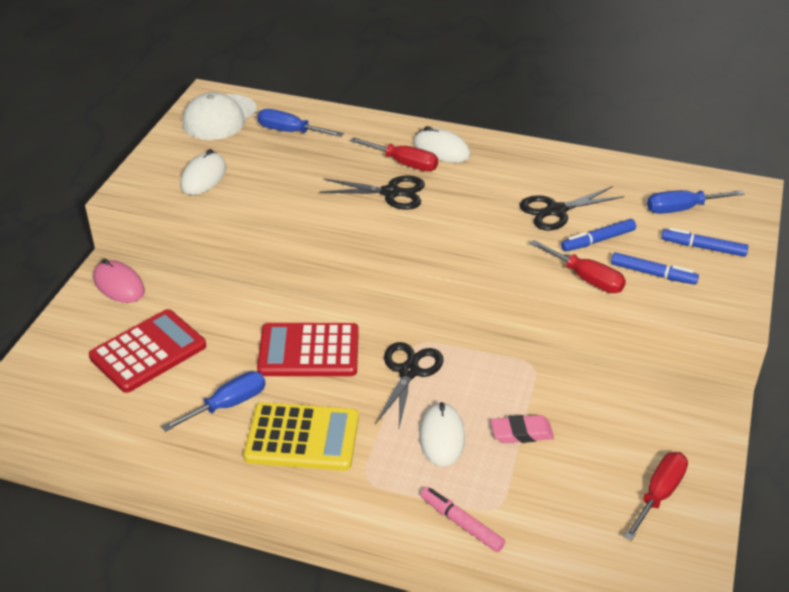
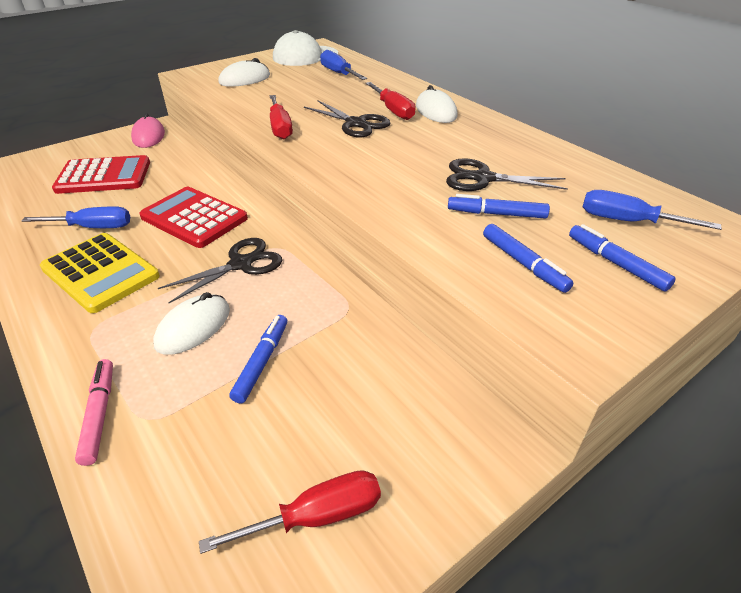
camera: 35 degrees right, 0 degrees up
pink eraser [491,415,554,443] -> blue marker [229,315,287,404]
red screwdriver [530,240,626,293] -> red screwdriver moved to [269,95,293,139]

